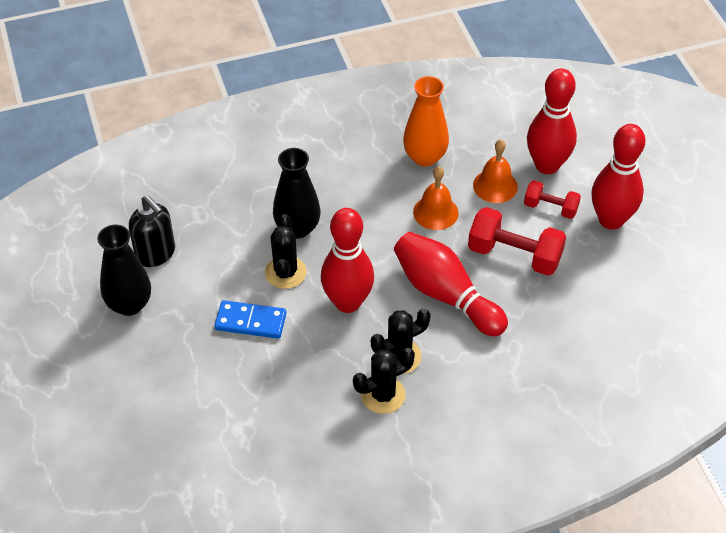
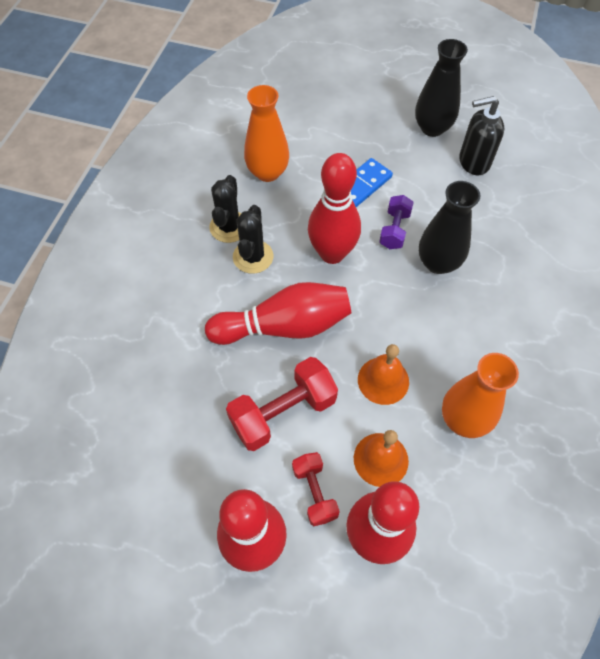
camera: 125 degrees right, 10 degrees up
black cactus [265,214,307,289] -> purple dumbbell [379,195,414,249]
red dumbbell [524,180,581,219] -> red dumbbell turned 75 degrees counterclockwise [292,452,340,526]
none -> orange vase [244,85,289,182]

